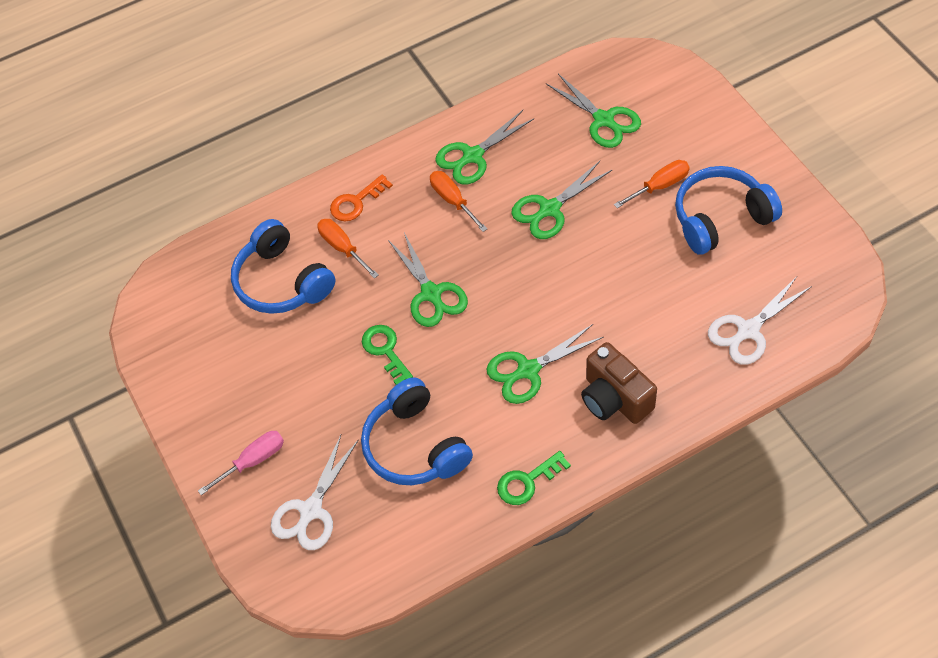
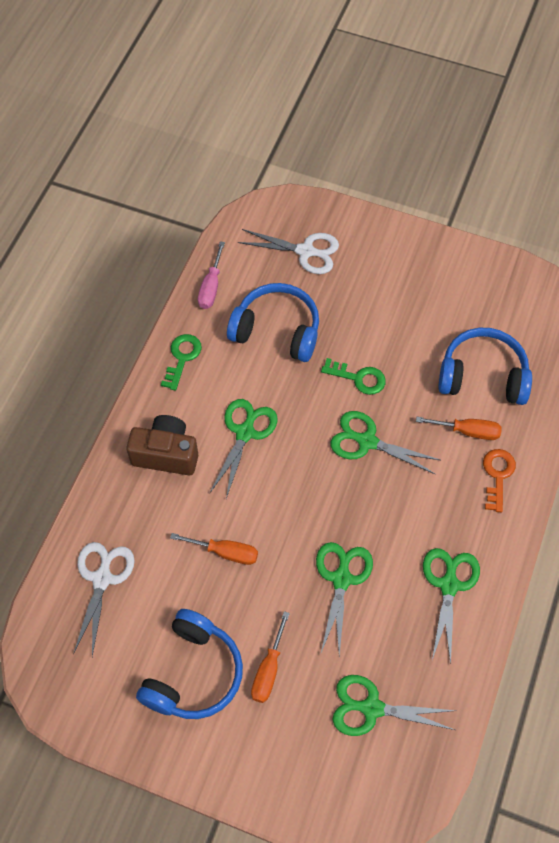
camera: 135 degrees right, 5 degrees up
pink screwdriver [198,431,284,495] -> pink screwdriver moved to [198,241,225,309]
white scissors [271,435,359,550] -> white scissors turned 120 degrees clockwise [238,229,339,274]
orange screwdriver [430,171,487,232] -> orange screwdriver moved to [170,533,258,565]

